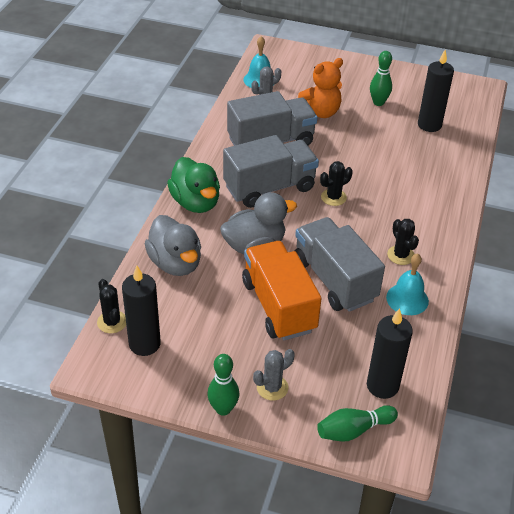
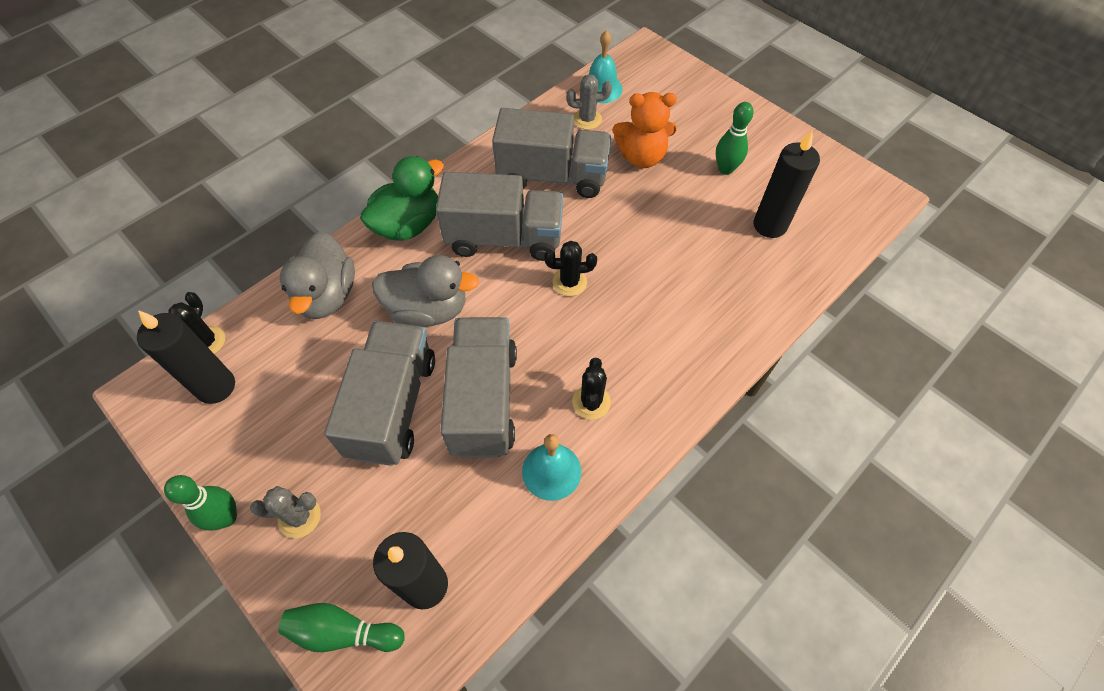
camera: 30 degrees right, 15 degrees up
green duck [167,157,220,213] -> green duck turned 135 degrees counterclockwise [360,156,444,241]
orange truck [242,241,322,340] -> grey truck [324,321,435,466]

